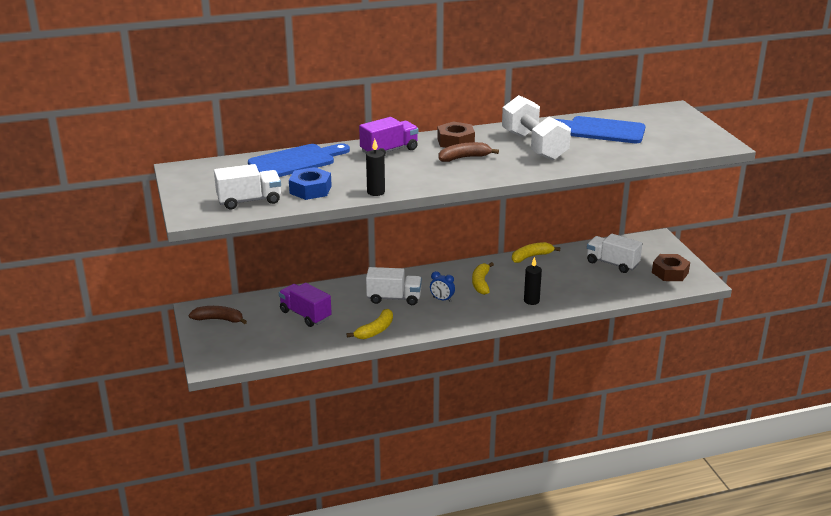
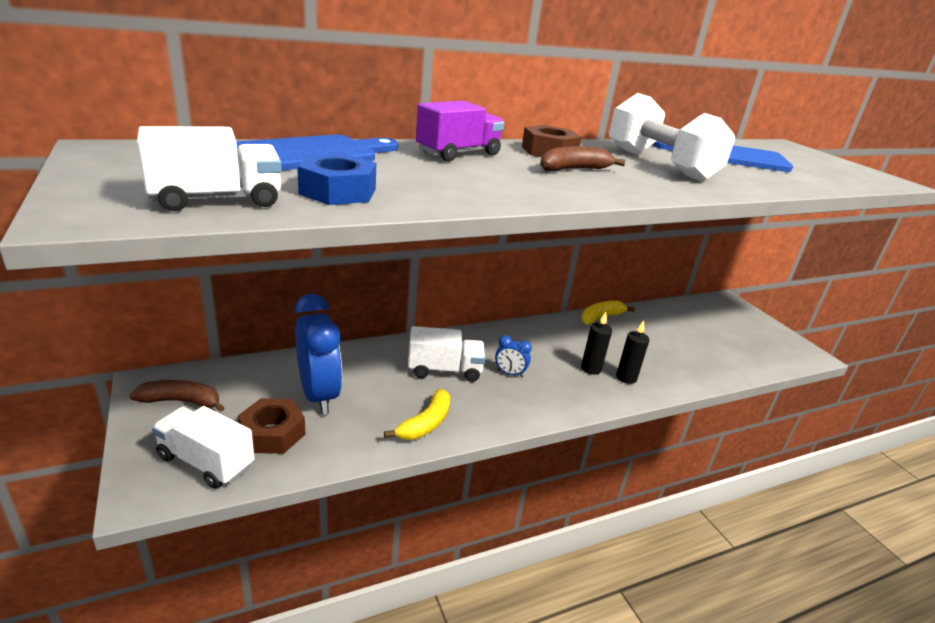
camera: 10 degrees left, 0 degrees up
purple truck [279,283,332,327] -> blue clock [294,294,342,414]
black candle [366,139,385,196] -> black candle moved to [581,312,612,375]
yellow banana [472,262,494,295] -> none
white truck [587,234,643,273] -> white truck moved to [152,406,255,489]
brown nut [652,254,690,281] -> brown nut moved to [238,398,305,454]

